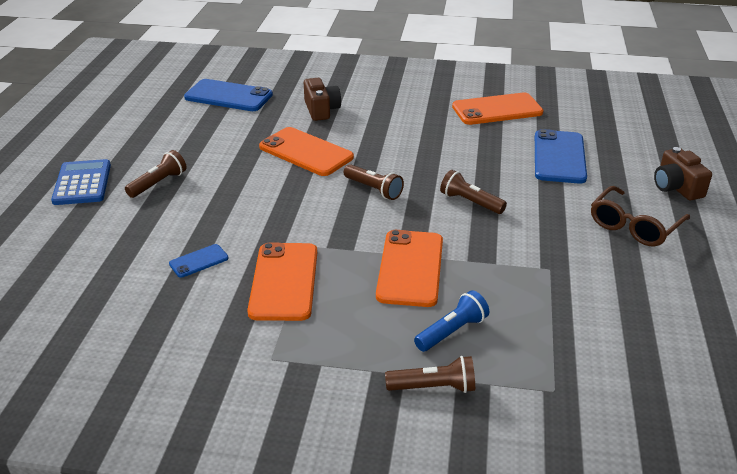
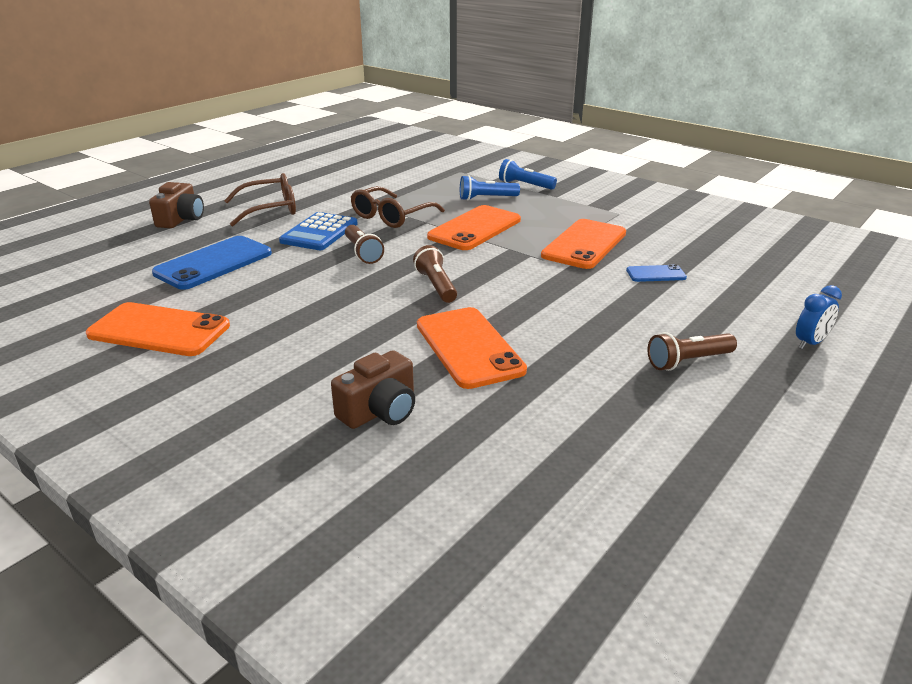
camera: 150 degrees left, 5 degrees down
blue calculator [51,159,111,205] -> blue calculator moved to [279,212,357,250]
blue phone [184,79,273,111] -> none
brown camera [304,78,341,121] -> brown camera turned 150 degrees counterclockwise [331,350,415,429]
brown flashlight [385,356,475,393] -> blue flashlight [499,159,557,190]
none -> brown glasses [351,186,445,228]
none -> blue clock [796,285,842,349]

